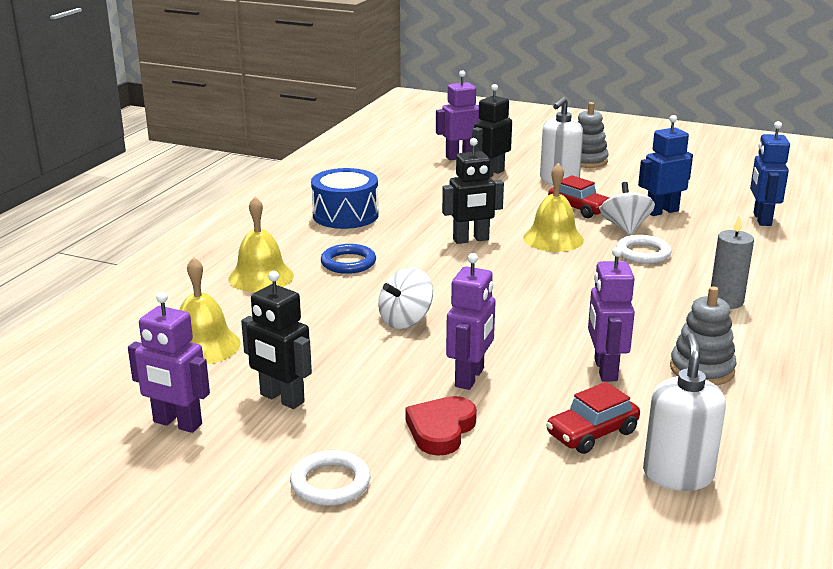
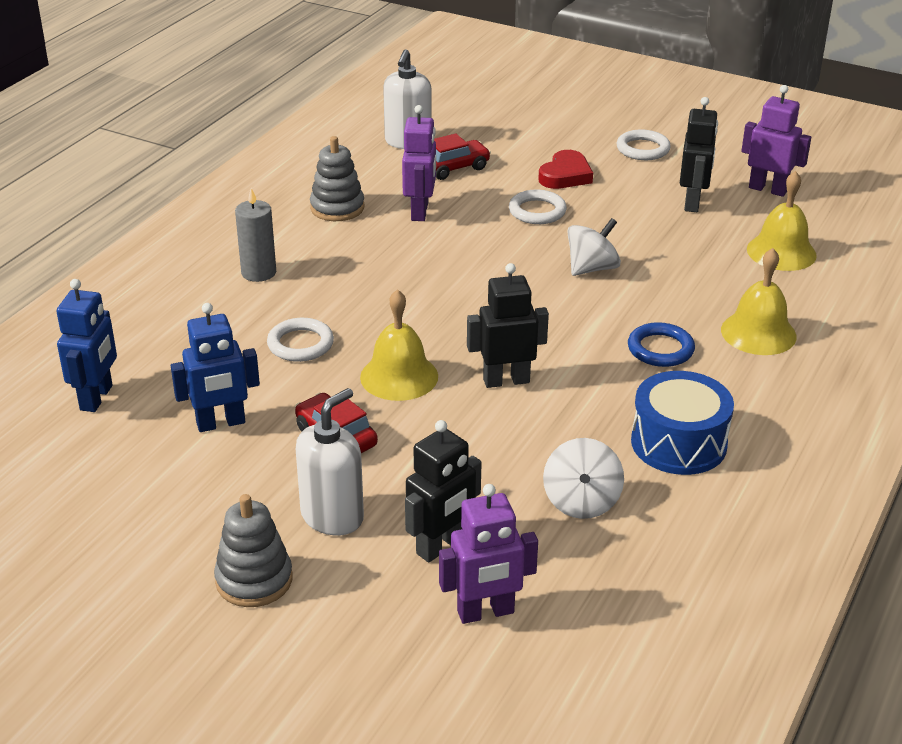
camera: 175 degrees left, 10 degrees up
black robot [241,271,312,409] -> black robot turned 60 degrees clockwise [680,97,718,212]
purple robot [446,253,496,390] -> white ring [509,190,567,224]
white spinning top [600,182,655,235] -> white spinning top moved to [543,438,624,519]

